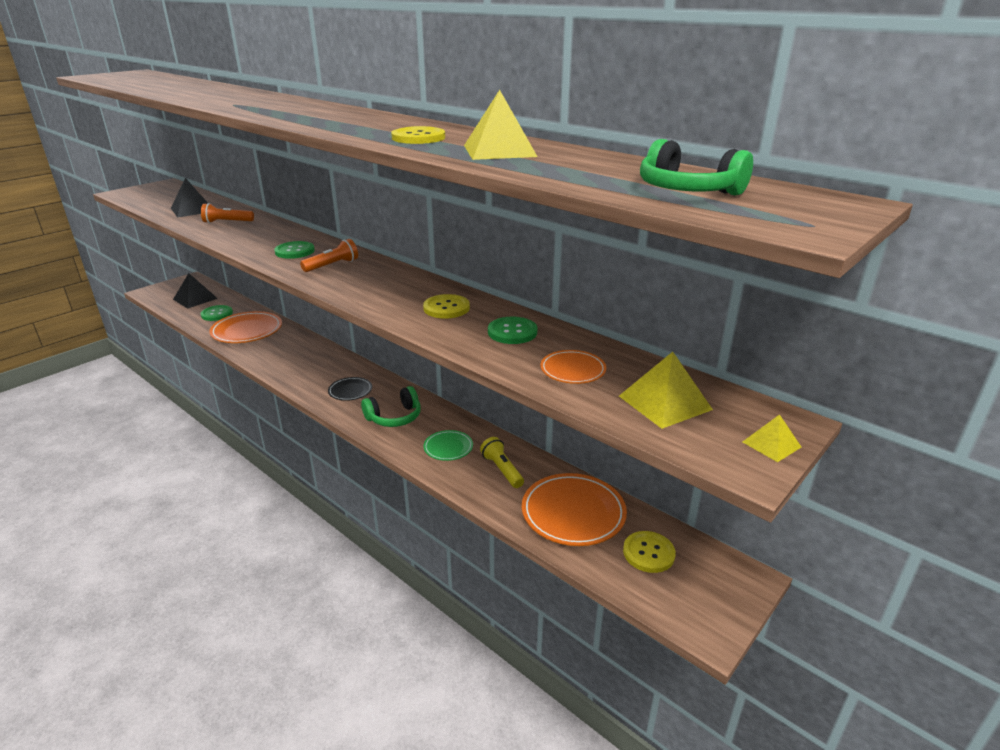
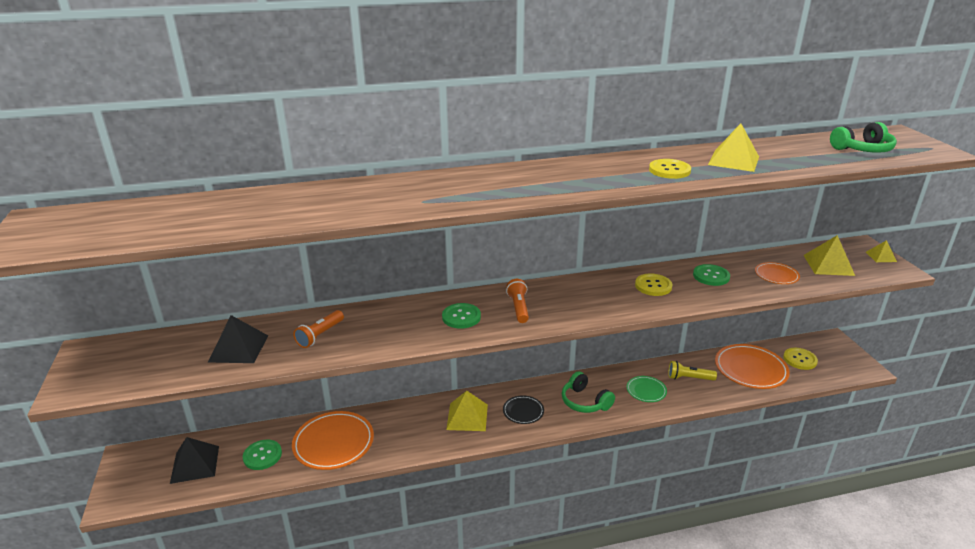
camera: 55 degrees left, 0 degrees up
green headphones [361,386,421,427] -> green headphones turned 135 degrees clockwise [562,371,615,413]
none -> yellow pyramid [446,391,488,431]

